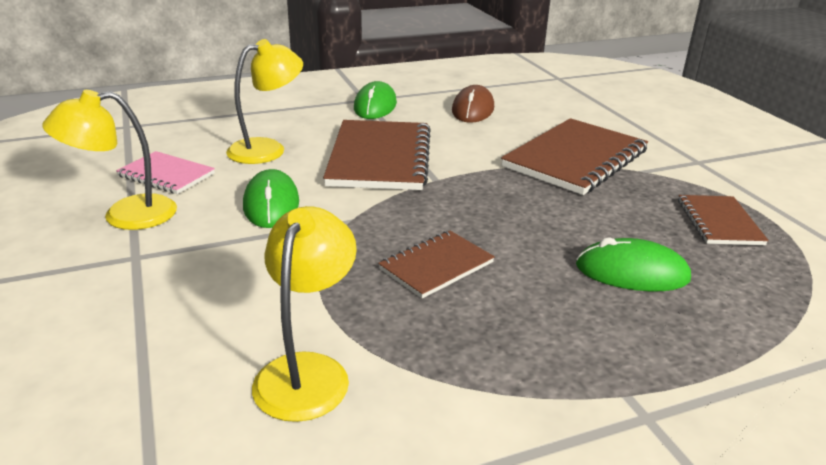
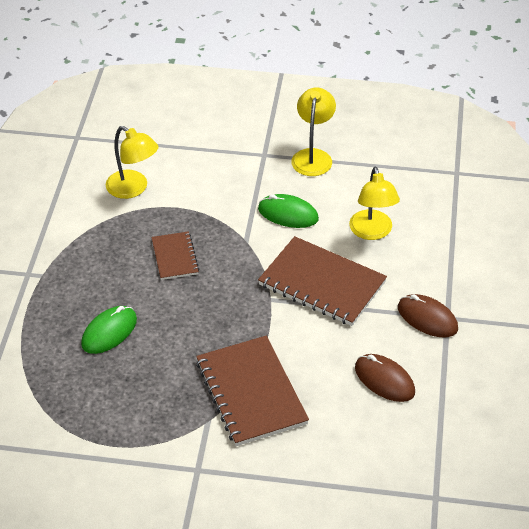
camera: 120 degrees right, 15 degrees up
pink notebook [116,151,215,194] -> none
green mouse [354,81,397,119] -> brown mouse [398,294,458,337]
brown notebook [678,195,769,245] -> none

